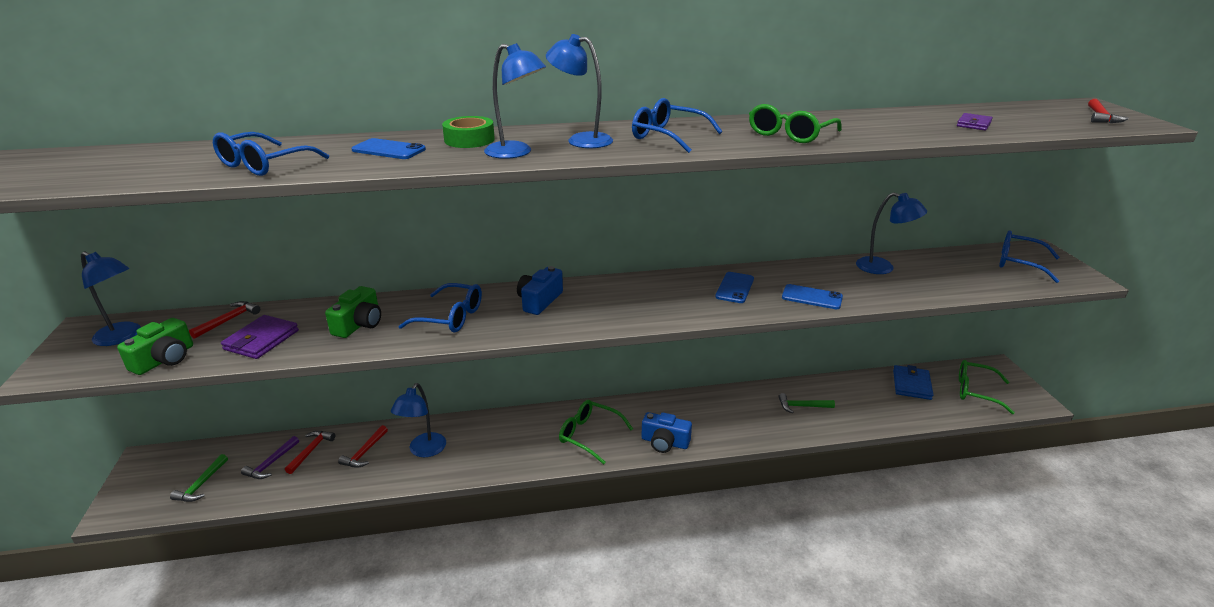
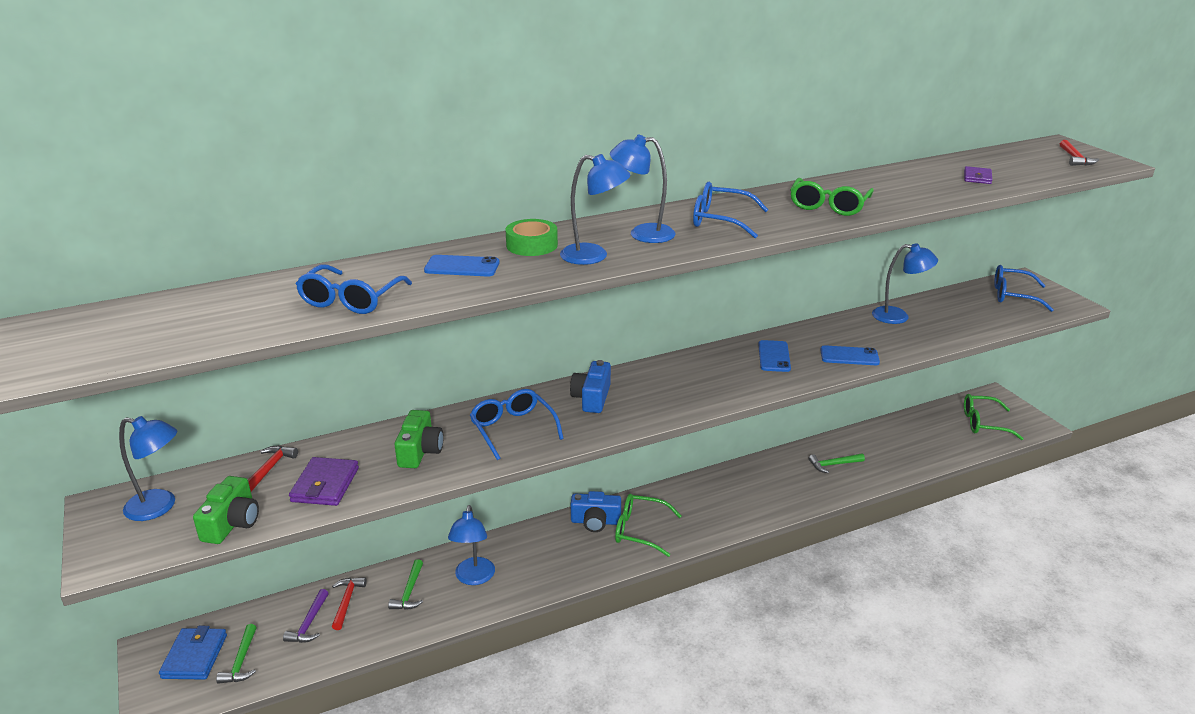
camera: 15 degrees left, 0 degrees up
red hammer [338,425,388,468] -> green hammer [388,559,423,610]
blue glasses [398,283,482,332] -> blue glasses turned 120 degrees counterclockwise [470,389,564,460]
blue camera [641,412,692,453] -> blue camera moved to [571,491,621,532]
blue wallet [893,365,933,400] -> blue wallet moved to [159,626,227,680]

